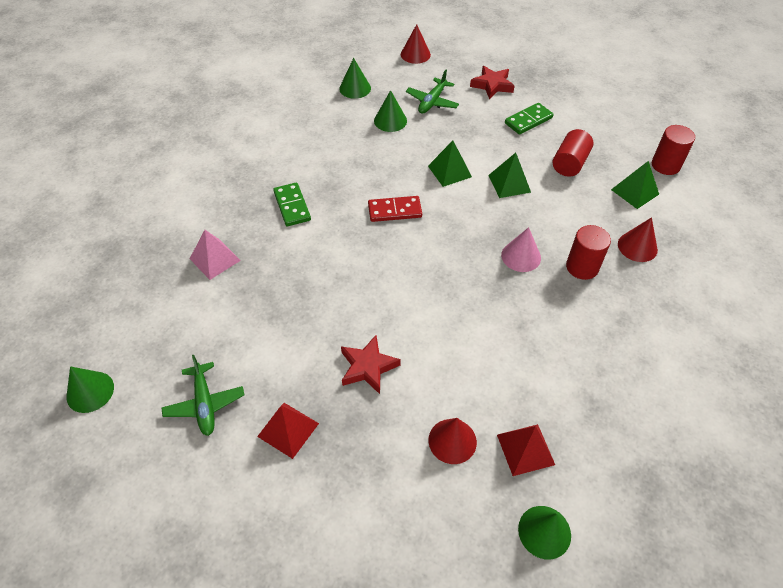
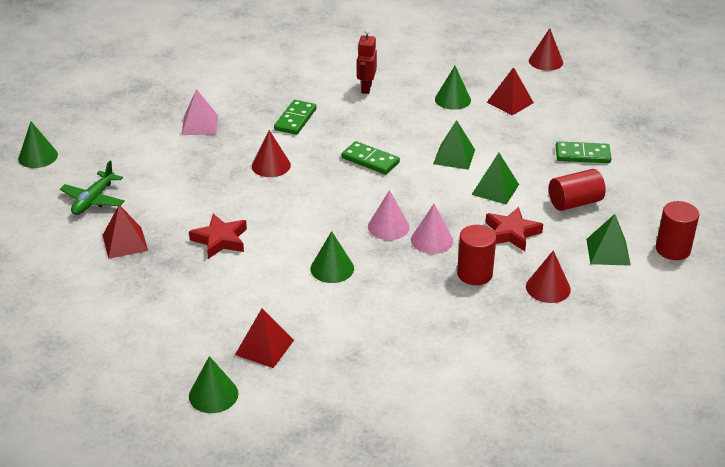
camera: 40 degrees right, 15 degrees down
green cone [339,58,371,99] -> green cone moved to [310,231,354,283]
red domino [368,196,422,222] -> green domino [341,141,400,175]
green plane [406,70,459,114] -> red pyramid [487,67,534,115]
red cone [429,418,477,464] -> red cone moved to [252,130,291,177]
red star [470,66,515,99] -> red star moved to [485,207,543,251]
none -> red robot [357,29,377,94]
none -> pink cone [368,190,410,240]

